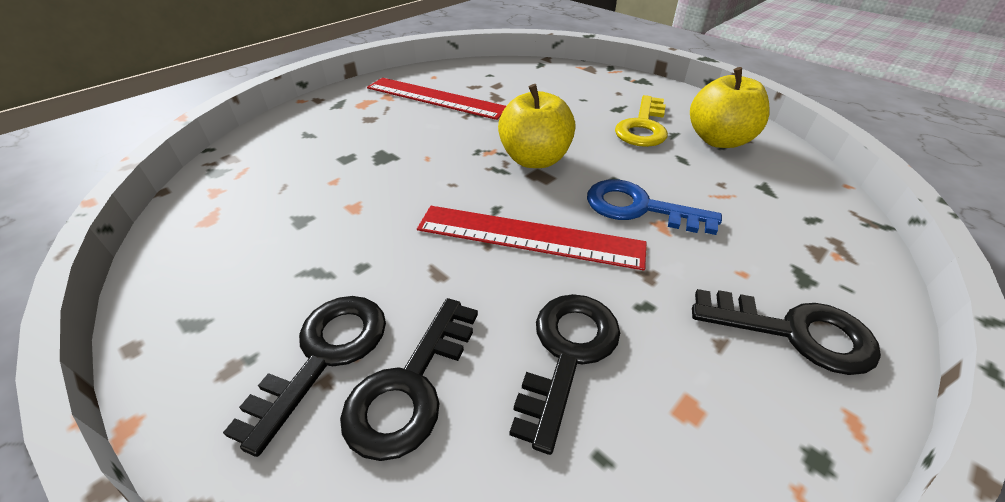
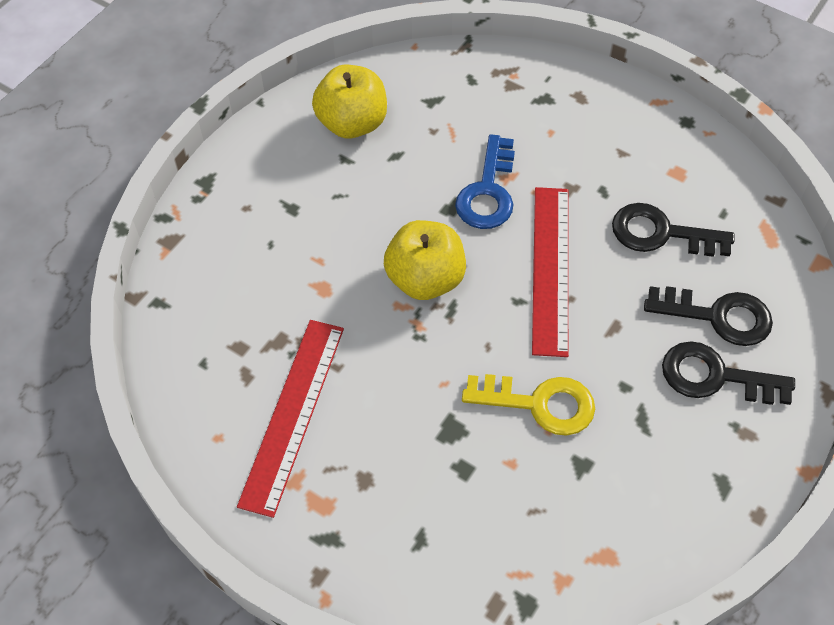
camera: 100 degrees left, 15 degrees up
yellow key [615,95,668,147] -> yellow key moved to [462,374,595,436]
black key [692,289,881,375] -> none

